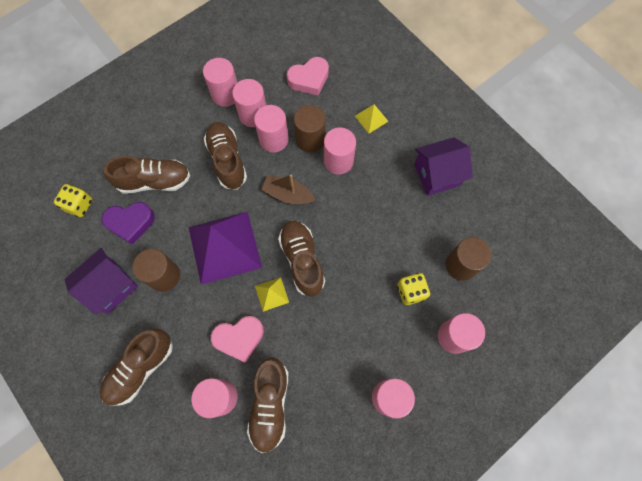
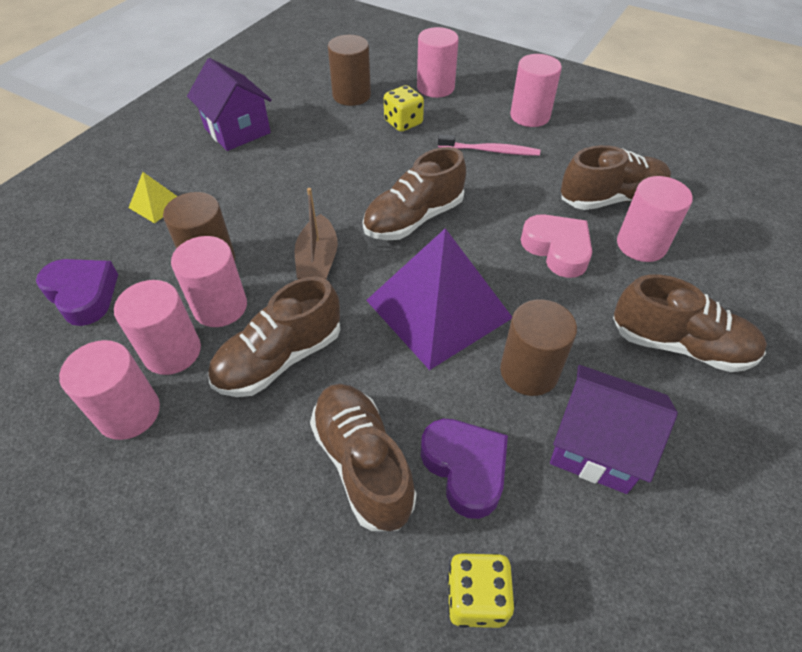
camera: 110 degrees left, 20 degrees down
yellow pyramid [255,277,289,312] -> none
pink heart [287,57,329,96] -> purple heart [36,259,118,326]
pink cylinder [324,128,356,175] -> none
none -> pink toothbrush [438,135,540,156]

